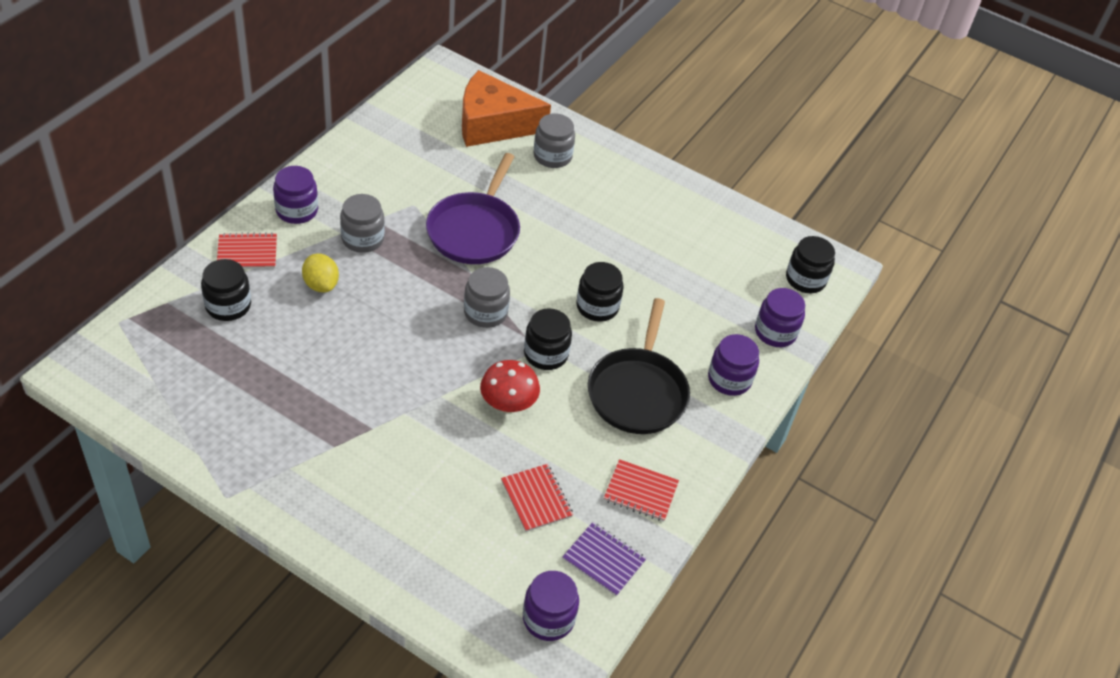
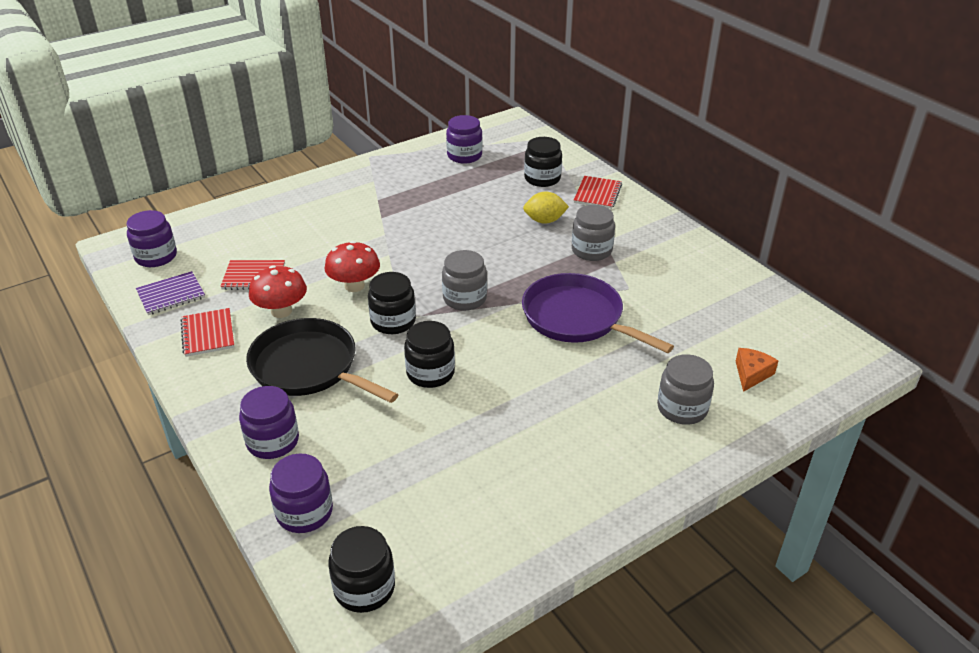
camera: 120 degrees right, 10 degrees down
purple jar [273,166,318,224] -> purple jar moved to [446,115,483,164]
orange cheese [462,70,551,147] -> orange cheese [736,348,778,392], size x0.42
red notebook [604,459,679,522] -> red notebook turned 60 degrees counterclockwise [180,308,235,357]
none -> red mushroom [249,265,307,318]

